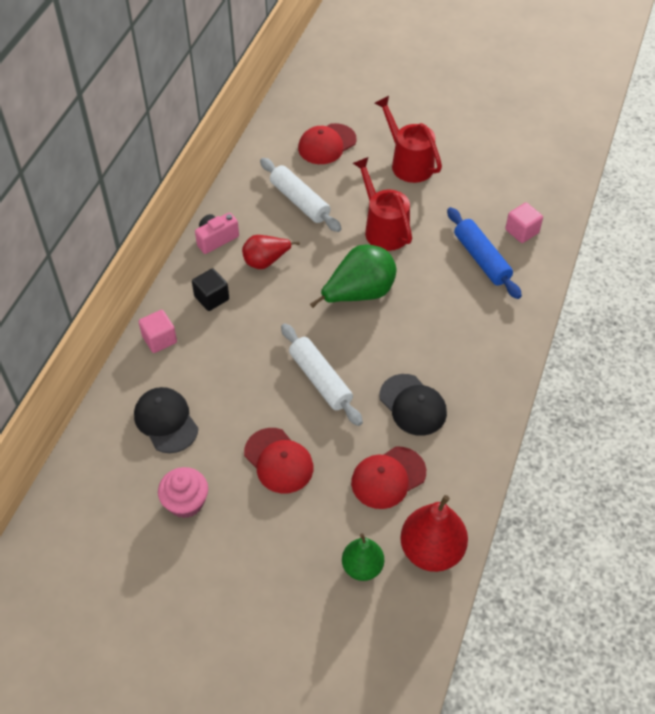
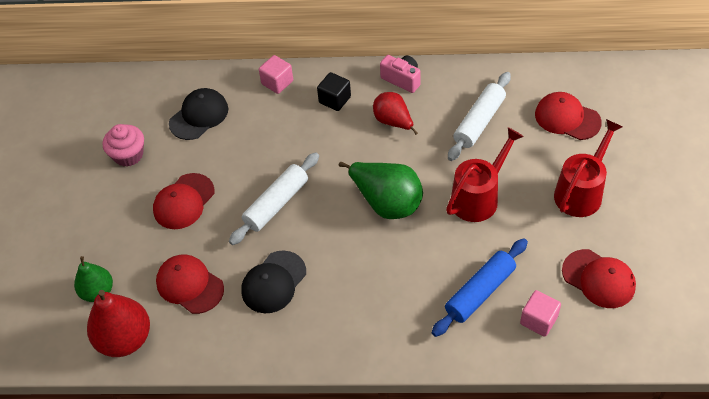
camera: 75 degrees right, 0 degrees up
none -> red cap [562,249,636,308]

